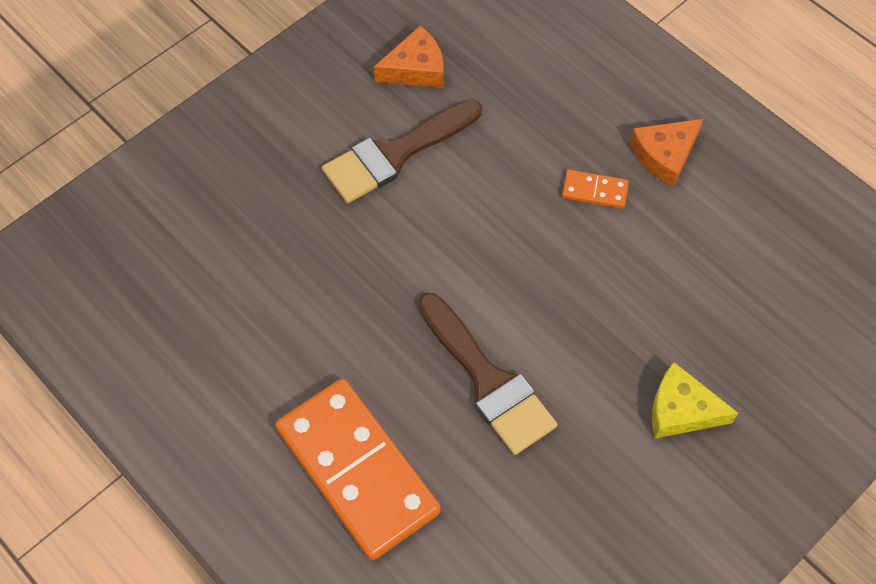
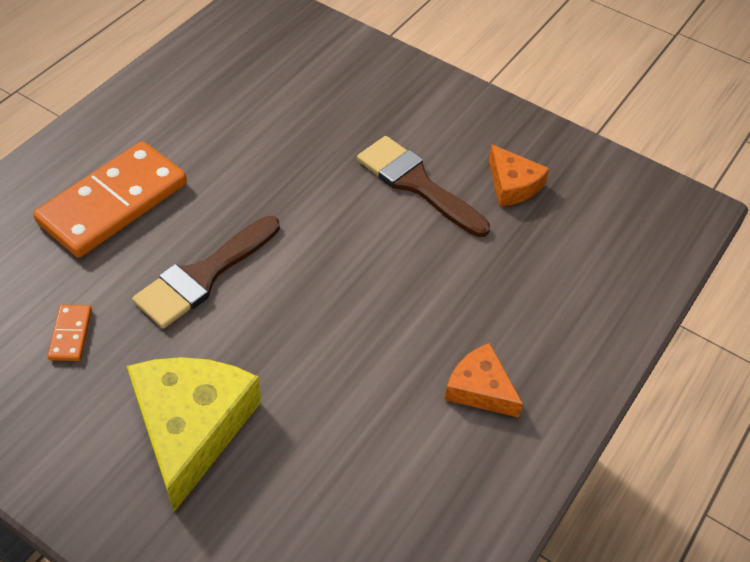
camera: 75 degrees right, 10 degrees down
orange domino [562,170,629,209] -> orange domino moved to [48,305,92,361]
yellow cheese [652,362,738,439] -> yellow cheese [127,357,261,512], size x1.82

